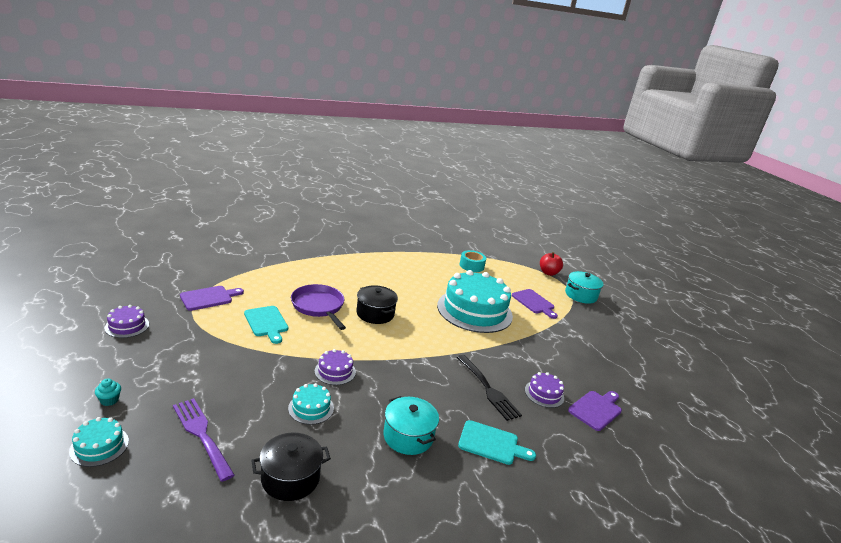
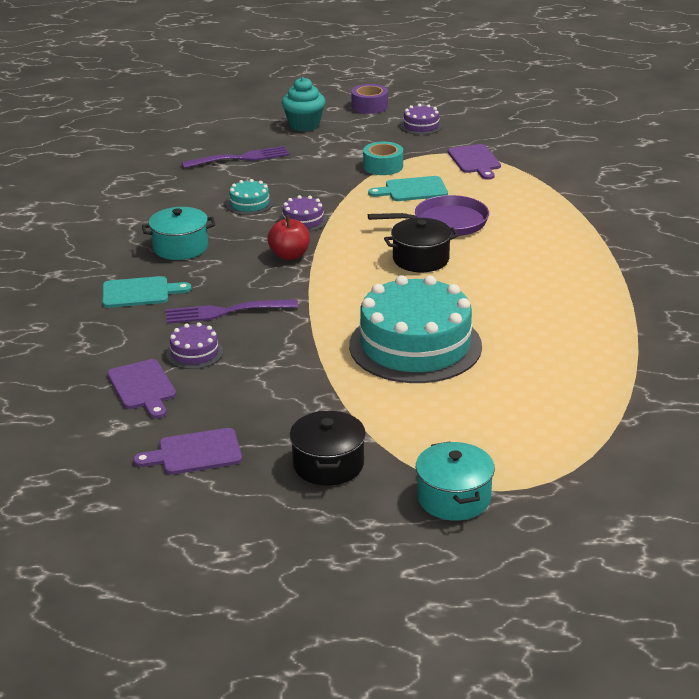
camera: 115 degrees right, 5 degrees up
turquoise cake [69,417,129,467] -> none
turquoise cupcake [95,378,121,406] -> turquoise cupcake [282,77,325,132], size x2.09
black pot [251,432,331,501] -> black pot moved to [290,411,366,486]
black fork [457,355,522,421] -> purple fork [166,299,298,324]
turquoise cutting board [458,420,536,465] -> turquoise cutting board turned 135 degrees counterclockwise [103,276,192,308]
turquoise tape [460,250,486,272] -> turquoise tape moved to [363,142,403,175]
purple cutting board [512,289,558,319] -> purple cutting board moved to [133,428,242,475]
red apple [540,252,563,276] -> red apple moved to [267,215,310,260]
none -> purple tape [351,84,388,114]

